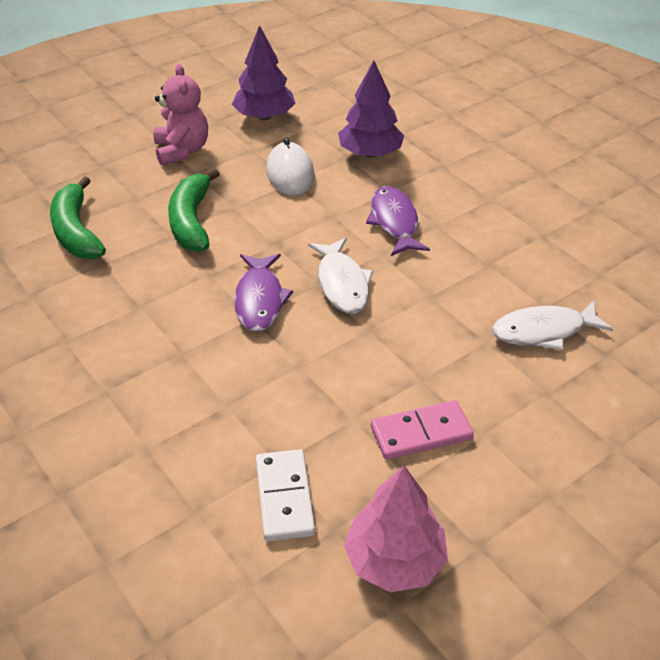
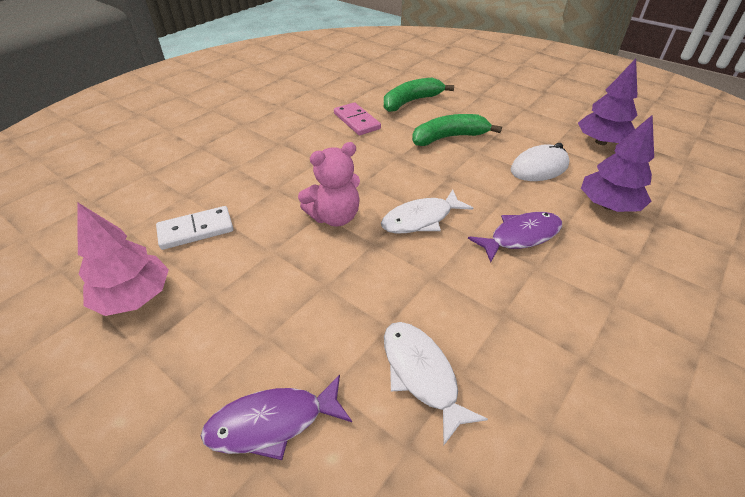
camera: 75 degrees right, 0 degrees up
pink teddy bear [154,64,208,166] -> pink teddy bear moved to [298,142,360,226]
purple fish [234,254,293,332] -> purple fish moved to [201,375,352,460]
pink domino [371,400,474,460] -> pink domino moved to [334,102,381,135]

